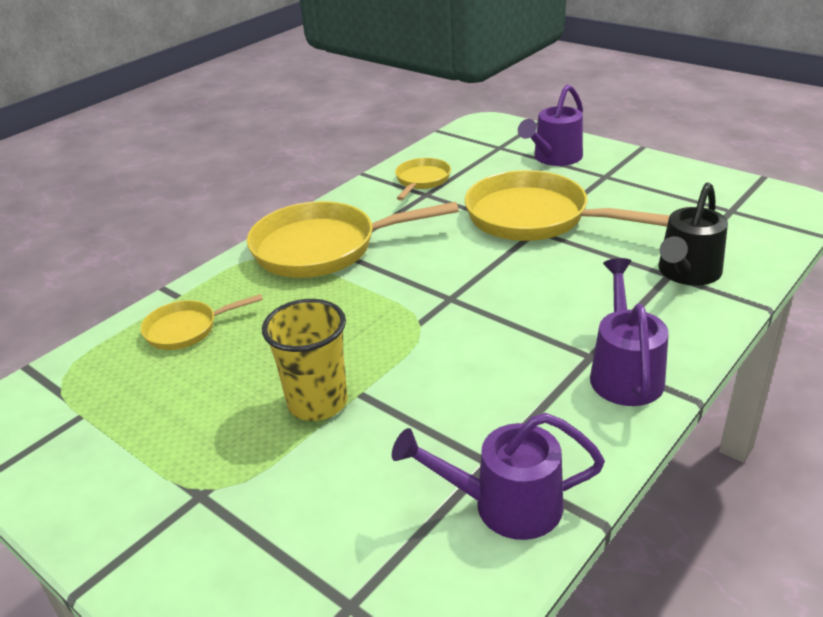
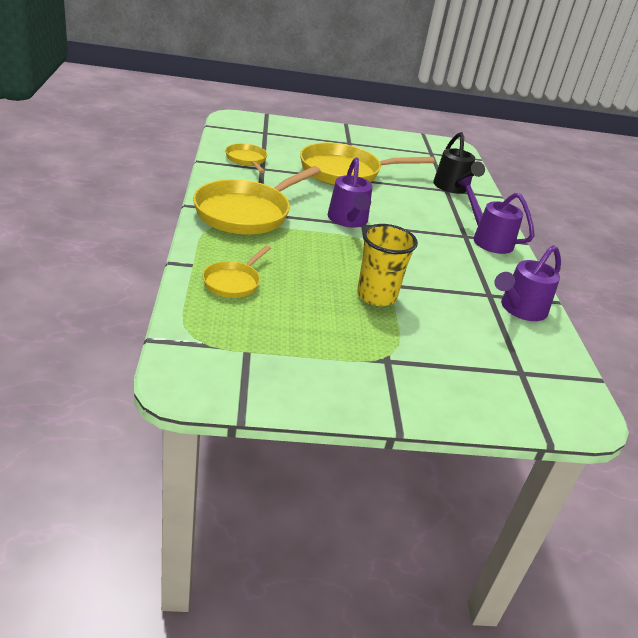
camera: 50 degrees left, 0 degrees up
purple watering can [518,84,583,166] -> purple watering can moved to [328,157,372,228]

